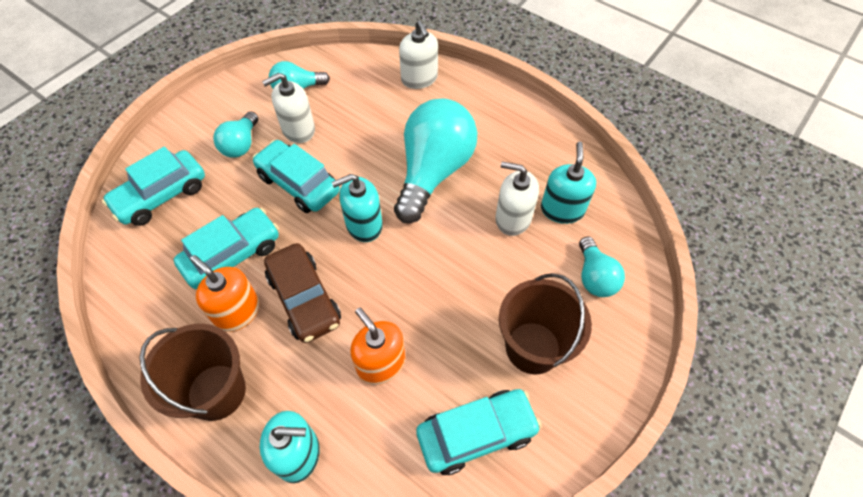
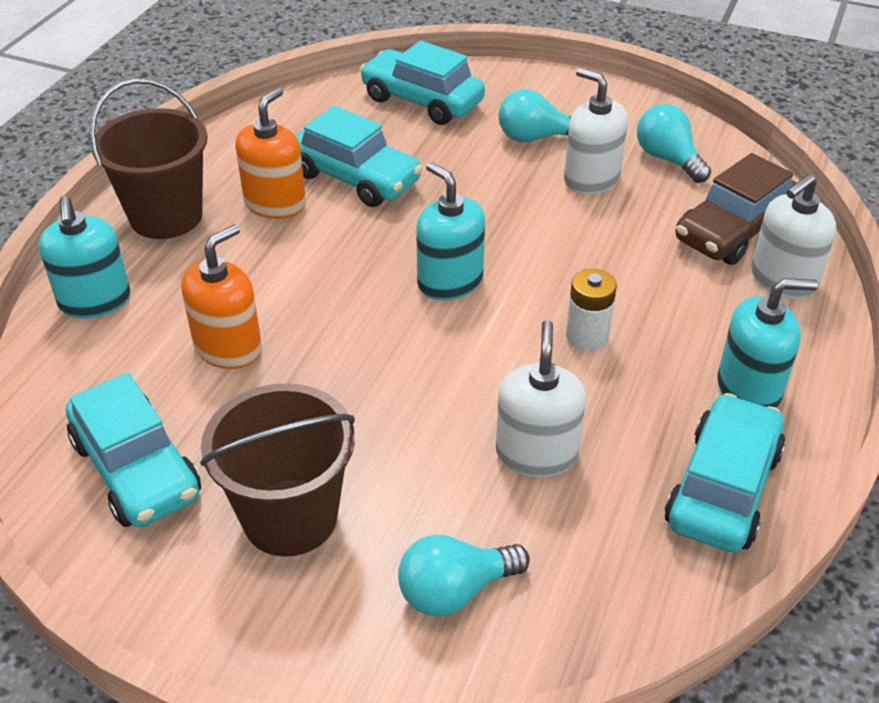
camera: 75 degrees right, 15 degrees down
turquoise car [252,140,340,213] -> turquoise car moved to [664,393,785,553]
brown car [264,243,341,343] -> brown car moved to [676,153,796,265]
turquoise light bulb [394,98,477,223] -> white battery [566,269,617,351]
turquoise soap dispenser [541,142,596,224] -> turquoise soap dispenser moved to [717,278,818,408]

